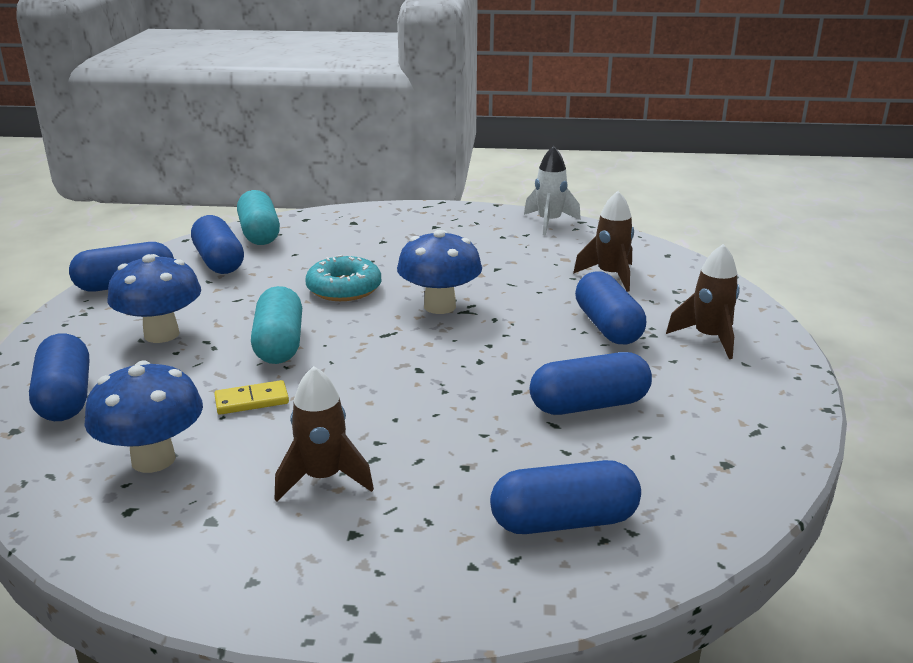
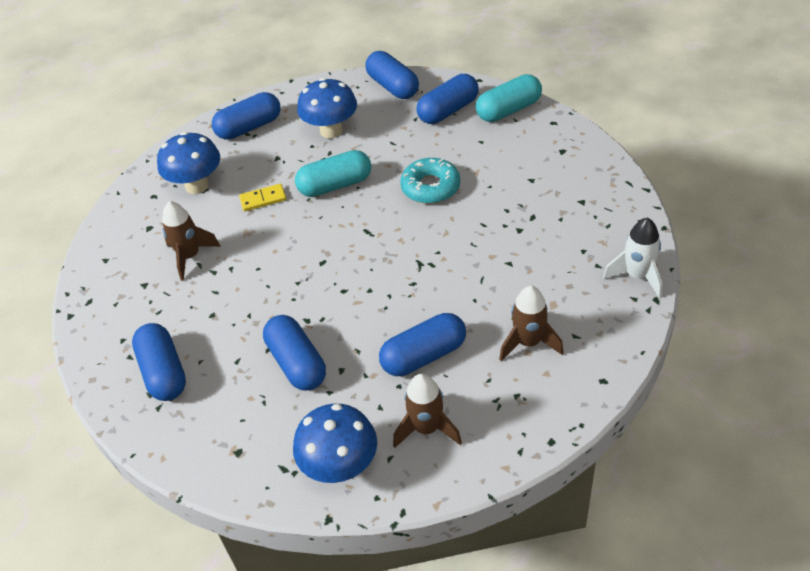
camera: 80 degrees right, 20 degrees up
yellow domino [214,380,289,415] -> yellow domino turned 75 degrees counterclockwise [239,184,286,211]
blue mushroom [397,230,482,314] -> blue mushroom moved to [293,404,377,483]

